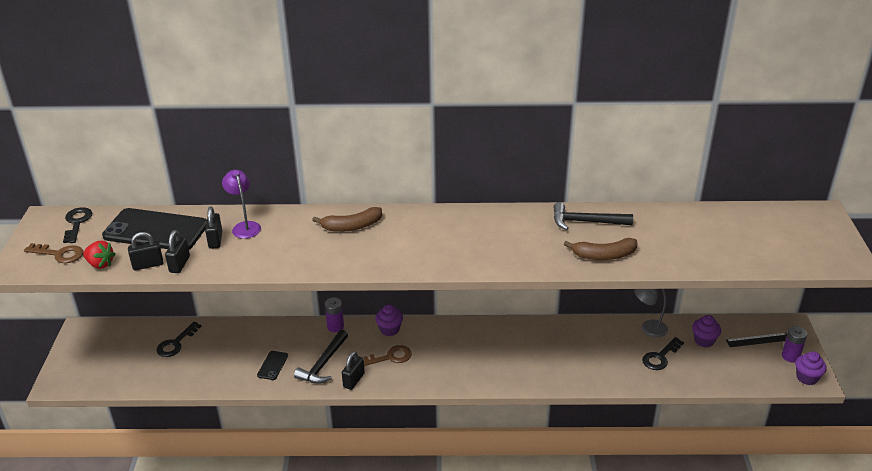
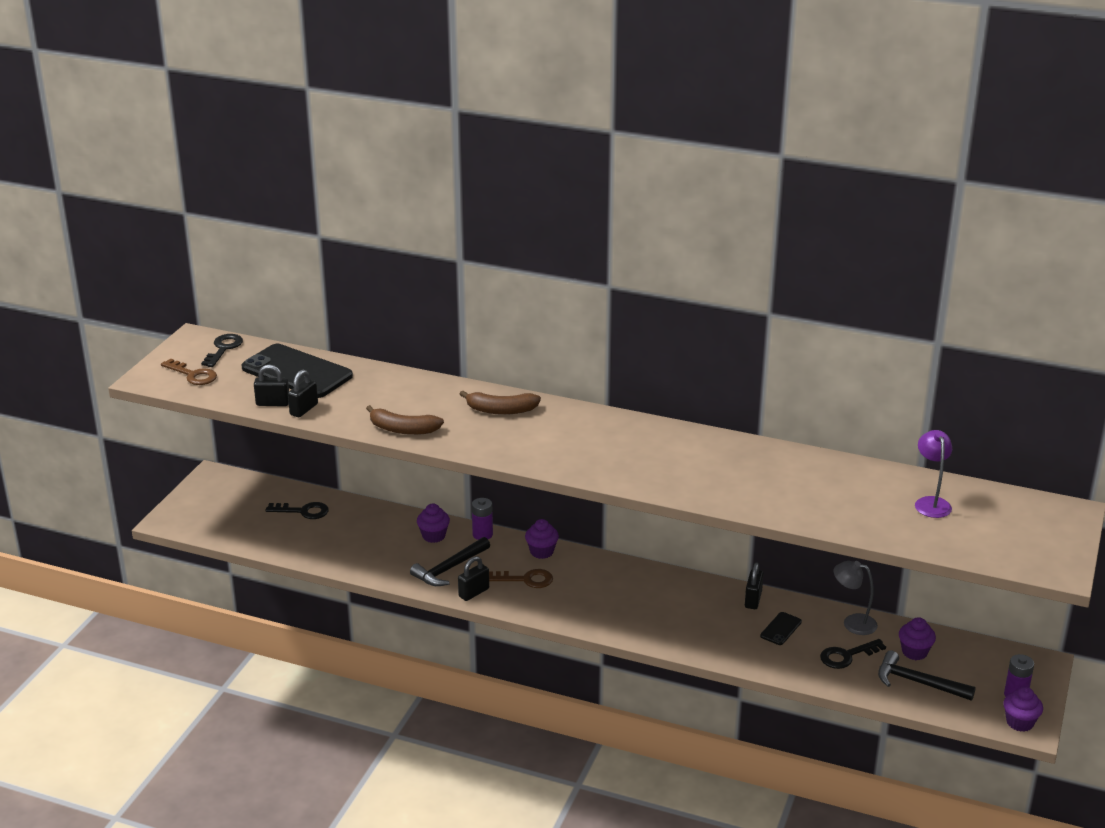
camera: 20 degrees right, 5 degrees down
red strawberry [83,241,115,269] -> none
black key [156,321,202,357] -> black key turned 135 degrees counterclockwise [265,502,329,519]
black padlock [205,207,222,249] -> black padlock moved to [745,562,764,609]
purple lamp [222,170,261,239] -> purple lamp moved to [915,430,952,518]
black phone [257,351,288,380] -> black phone moved to [760,612,802,645]
black hammer [553,202,633,230] -> black hammer moved to [878,650,976,701]
brown banana [564,238,638,260] -> brown banana moved to [366,405,444,435]
black ruler [726,333,787,347] -> none
none -> purple cupcake [417,504,450,543]

